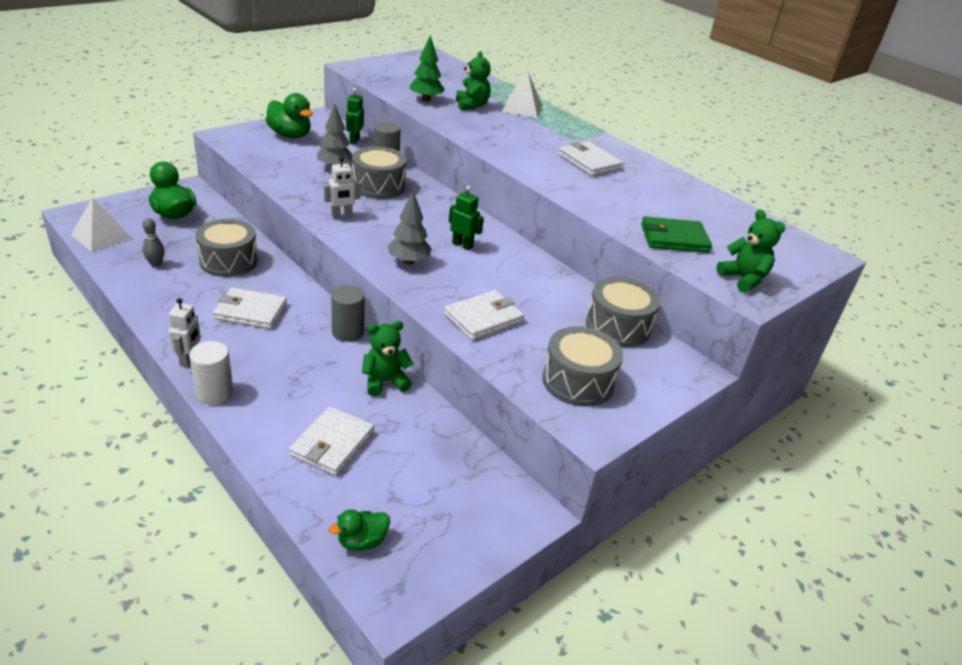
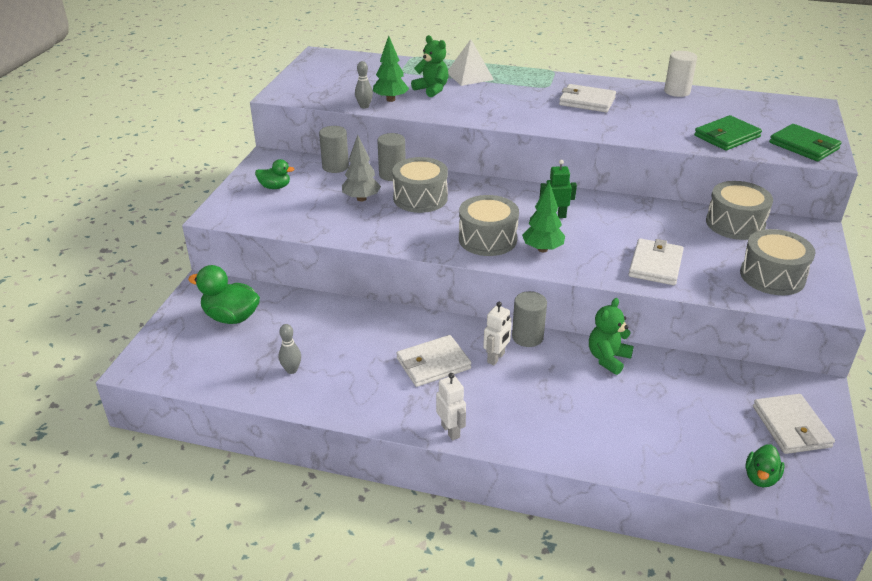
camera: 30 degrees left, 0 degrees up
white pyramid [71,197,132,252] -> none
white cylinder [189,341,233,405] -> white cylinder moved to [664,51,697,97]
grey drum [195,219,258,277] -> grey drum moved to [459,195,519,256]
green duck [266,93,313,138] -> green duck [255,159,295,189], size x0.60
white wallet [289,406,374,476] -> white wallet moved to [753,394,835,454]
white robot [324,156,360,219] -> white robot moved to [483,302,511,365]
green robot [346,88,364,145] -> grey cylinder [319,126,349,173]
grey tree [388,191,432,265] -> green tree [522,182,565,252]
green teddy bear [717,209,785,293] -> green wallet [769,124,842,161]
none -> grey bowling pin [355,61,373,109]

